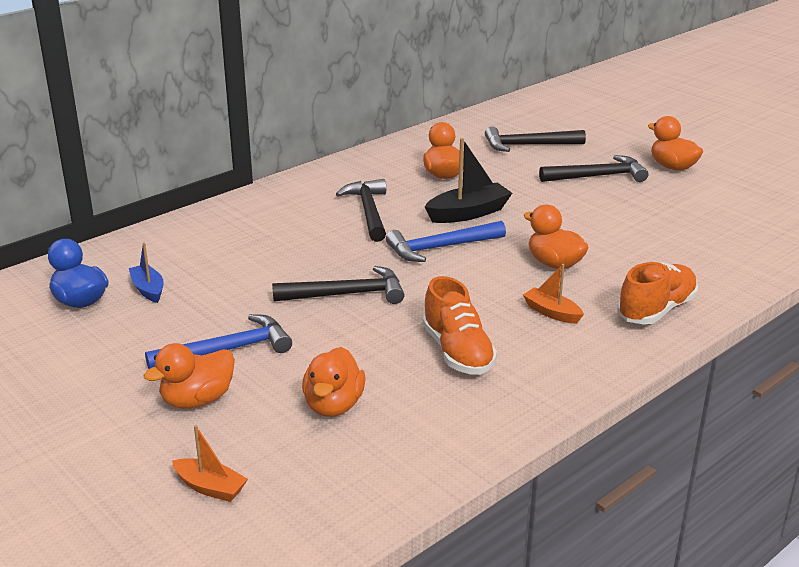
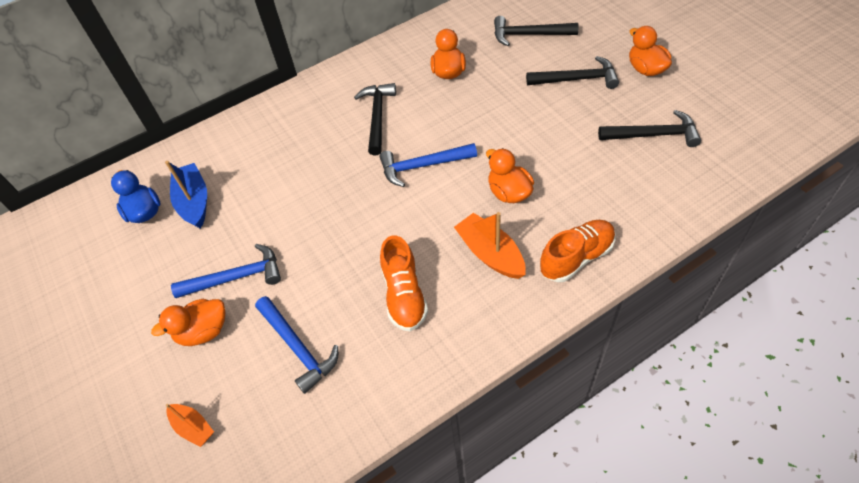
camera: 15 degrees right, 25 degrees up
blue boat [129,242,164,303] -> blue boat [165,161,207,229], size x1.66
black hammer [272,266,404,304] -> black hammer moved to [598,110,701,147]
orange duck [302,347,366,417] -> blue hammer [255,296,338,394]
black boat [425,138,512,223] -> none
orange boat [523,264,584,324] -> orange boat [454,212,526,279], size x1.66

